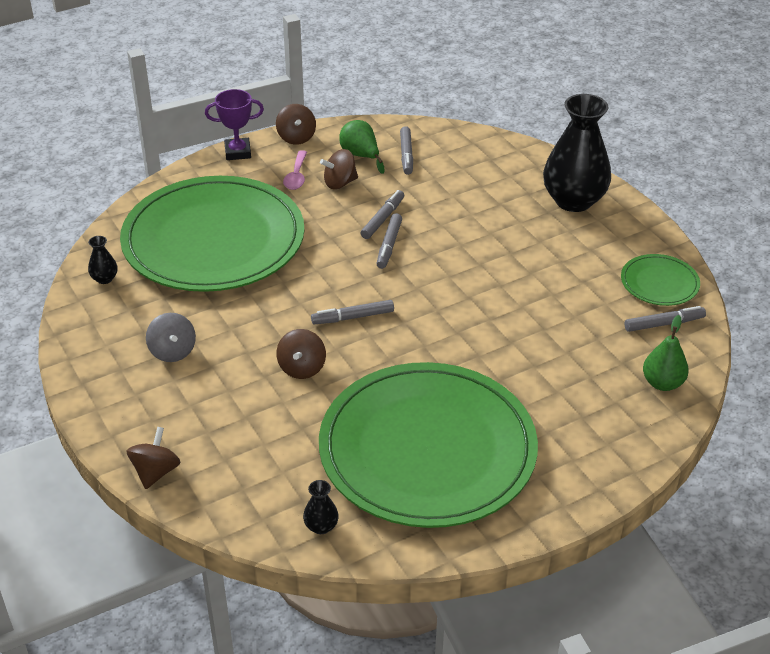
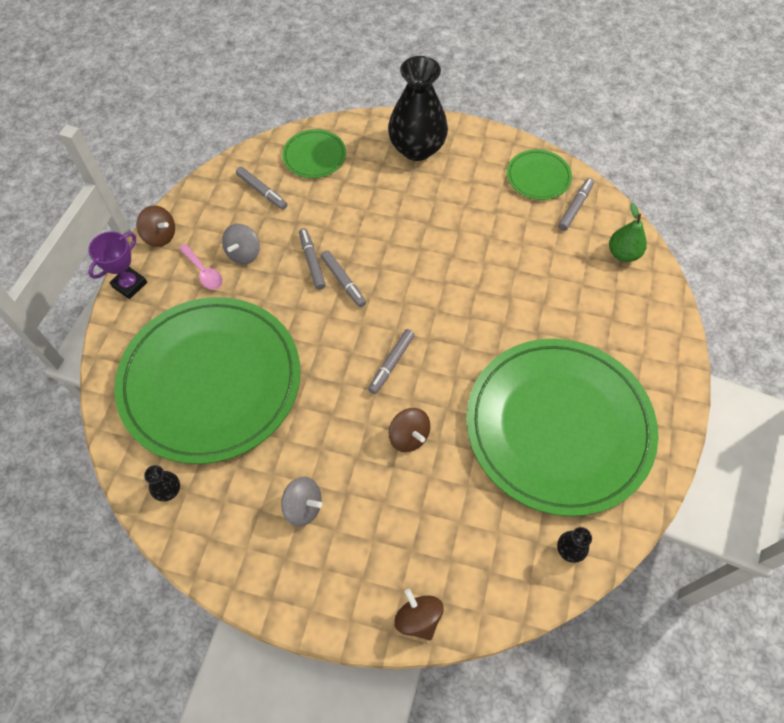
camera: 45 degrees left, 20 degrees up
brown spinning top [320,149,358,190] -> grey spinning top [222,224,260,264]
green pear [339,120,384,174] -> none
none -> green plate [282,129,346,178]

